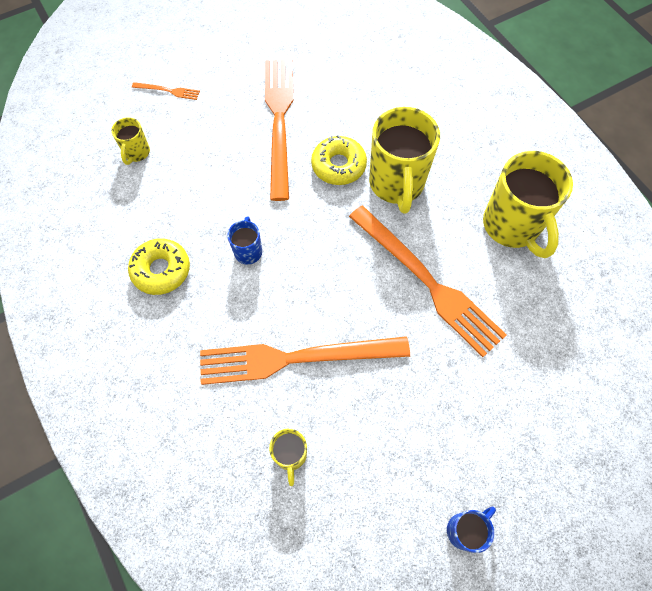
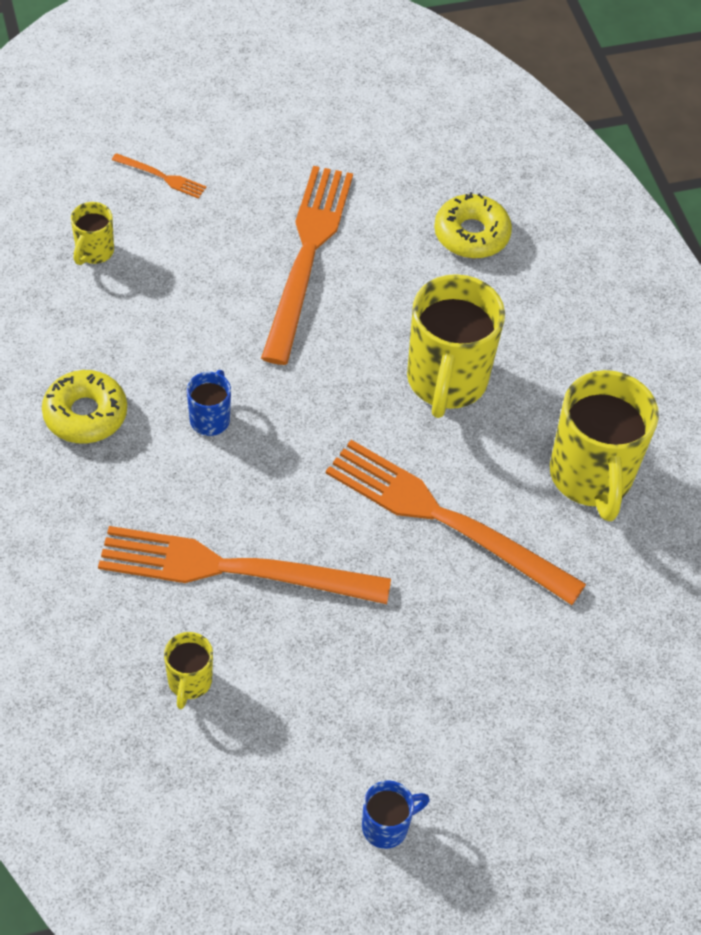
camera: 10 degrees right, 10 degrees down
yellow donut [311,135,367,185] -> yellow donut moved to [434,192,512,258]
orange fork [349,206,507,357] -> orange fork turned 150 degrees clockwise [326,440,586,605]

